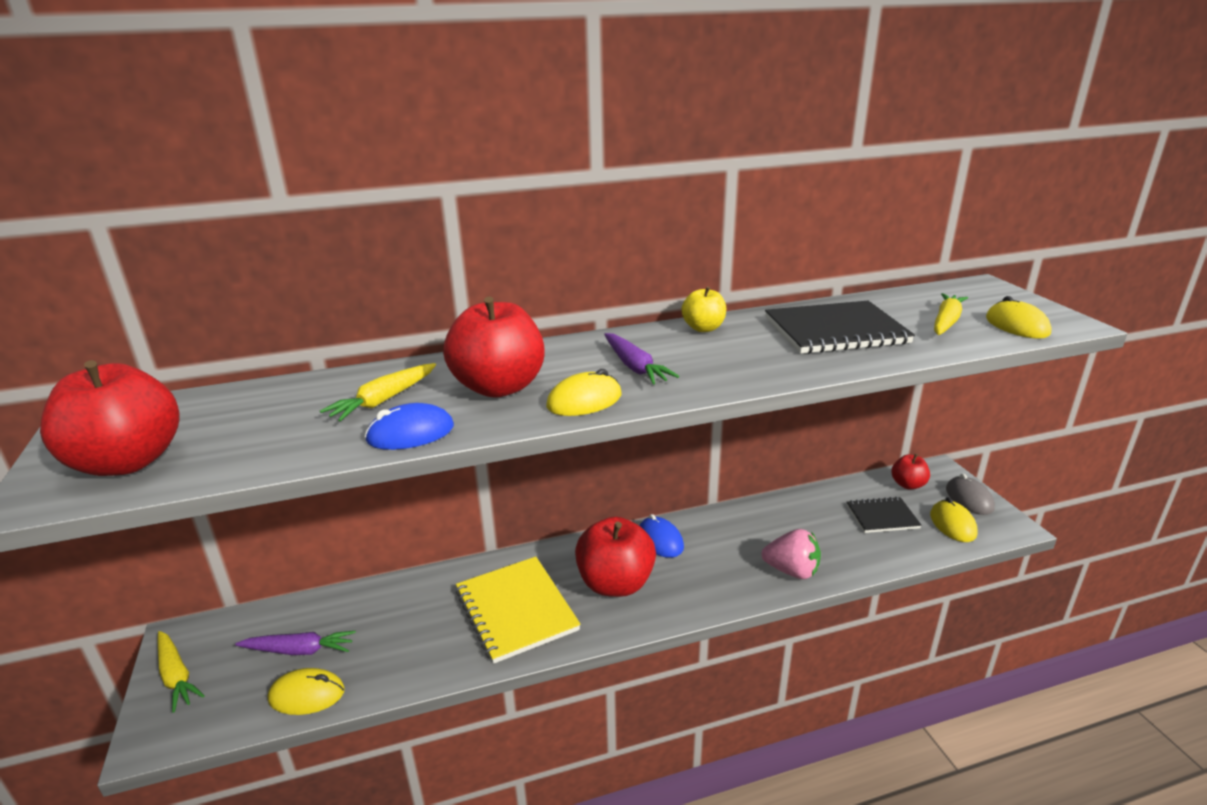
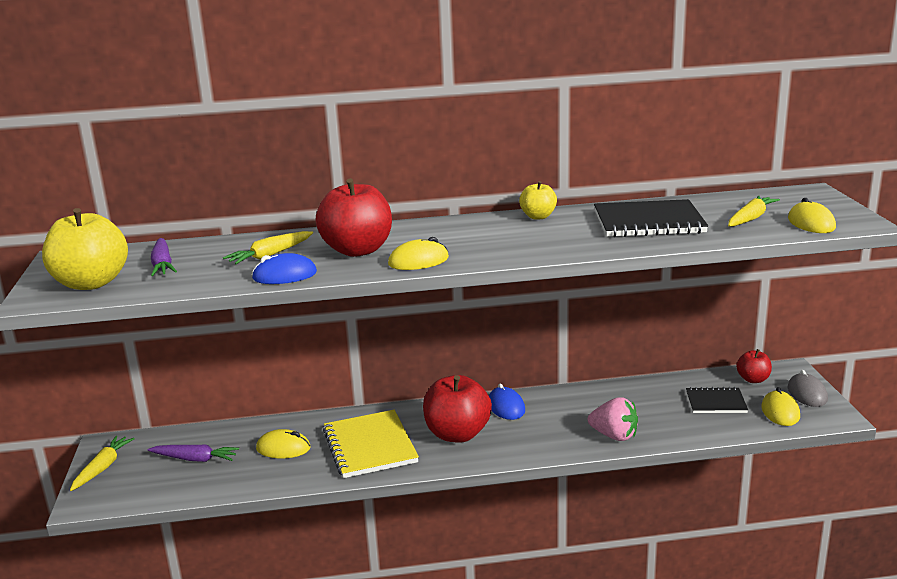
camera: 10 degrees right, 5 degrees down
red apple [40,360,180,476] -> yellow apple [42,208,128,290]
yellow carrot [158,631,205,713] -> yellow carrot turned 135 degrees counterclockwise [70,436,135,491]
yellow mouse [268,668,345,715] -> yellow mouse moved to [256,429,311,458]
purple carrot [604,333,679,384] -> purple carrot moved to [151,238,177,276]

